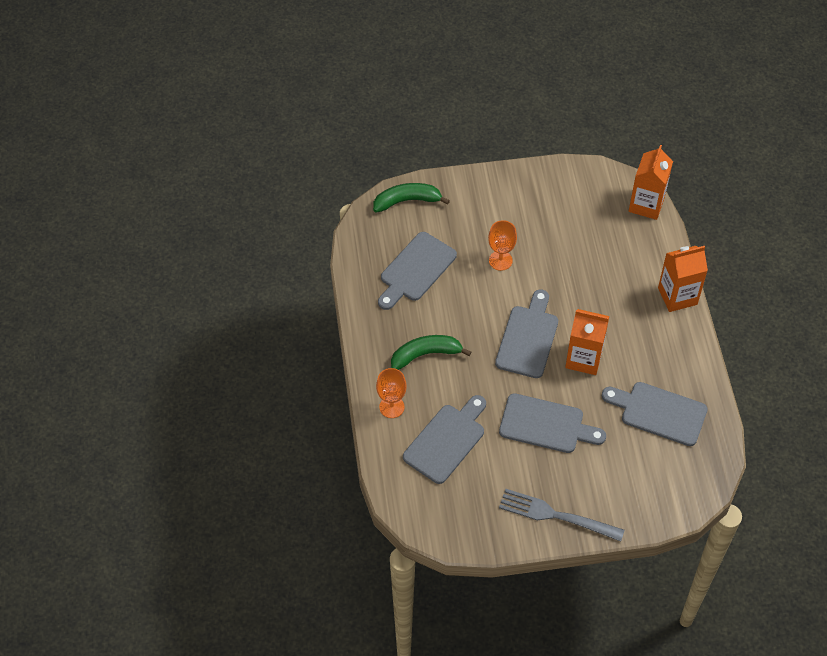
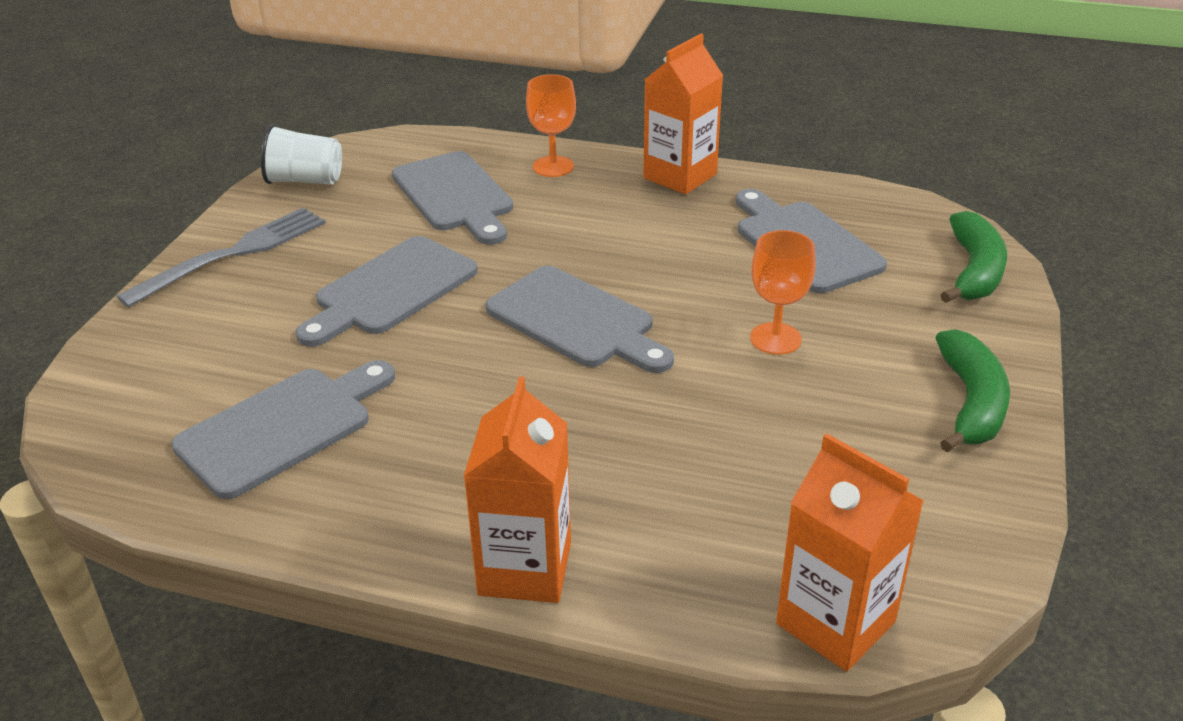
camera: 115 degrees right, 20 degrees down
green banana [391,335,471,370] -> green banana moved to [936,329,1010,452]
orange carton [565,309,609,375] -> orange carton moved to [643,34,723,194]
none -> white cup [261,124,342,185]

